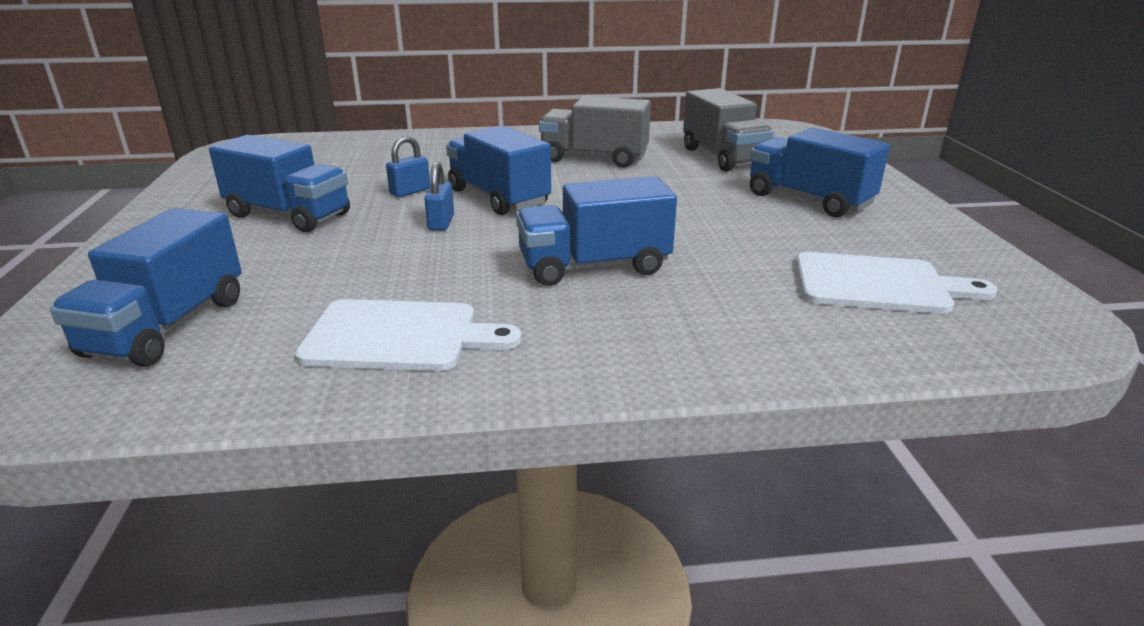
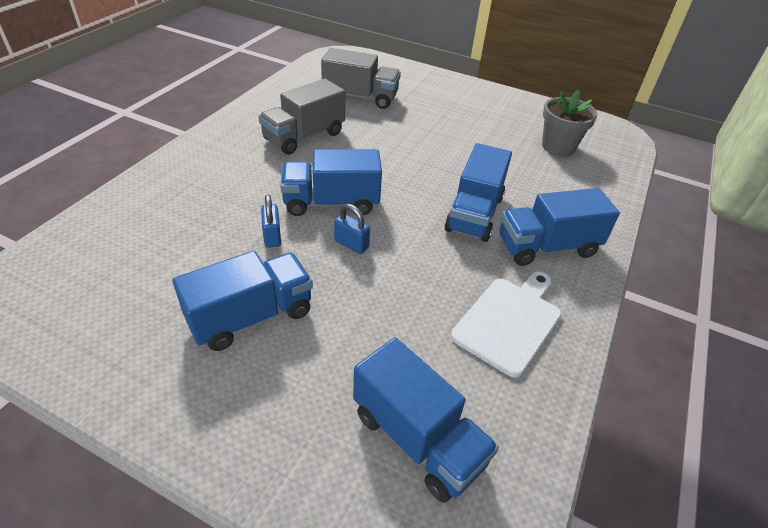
camera: 60 degrees left, 15 degrees up
blue truck [750,127,890,217] -> blue truck moved to [499,188,620,266]
white cutting board [796,252,997,314] -> grey flower pot [542,90,597,156]

